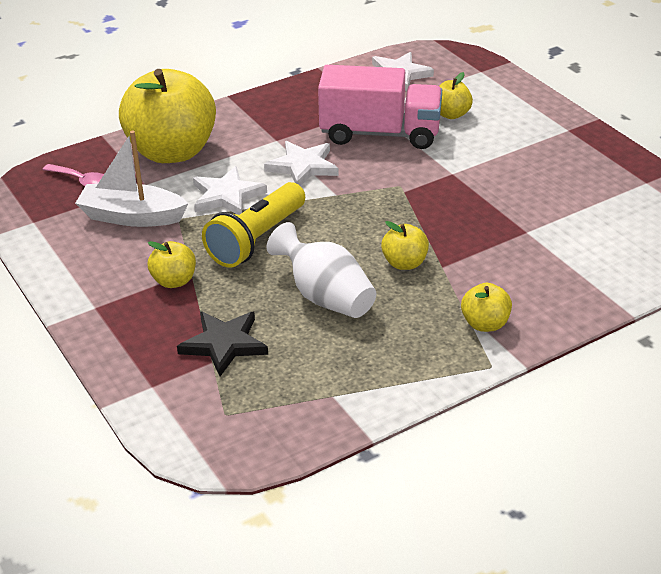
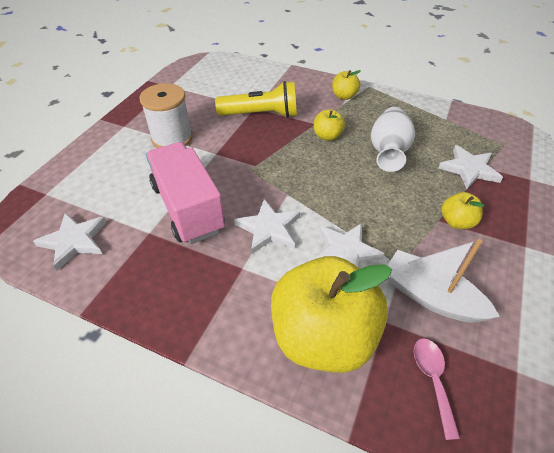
camera: 125 degrees left, 10 degrees up
white boat [75,131,189,227] -> white boat turned 150 degrees clockwise [387,239,500,322]
black star [177,311,268,376] -> white star [438,145,503,189]
yellow flashlight [202,182,305,268] -> yellow flashlight moved to [215,81,297,118]
yellow apple [439,72,473,119] -> none
none -> white spool [140,83,193,148]

